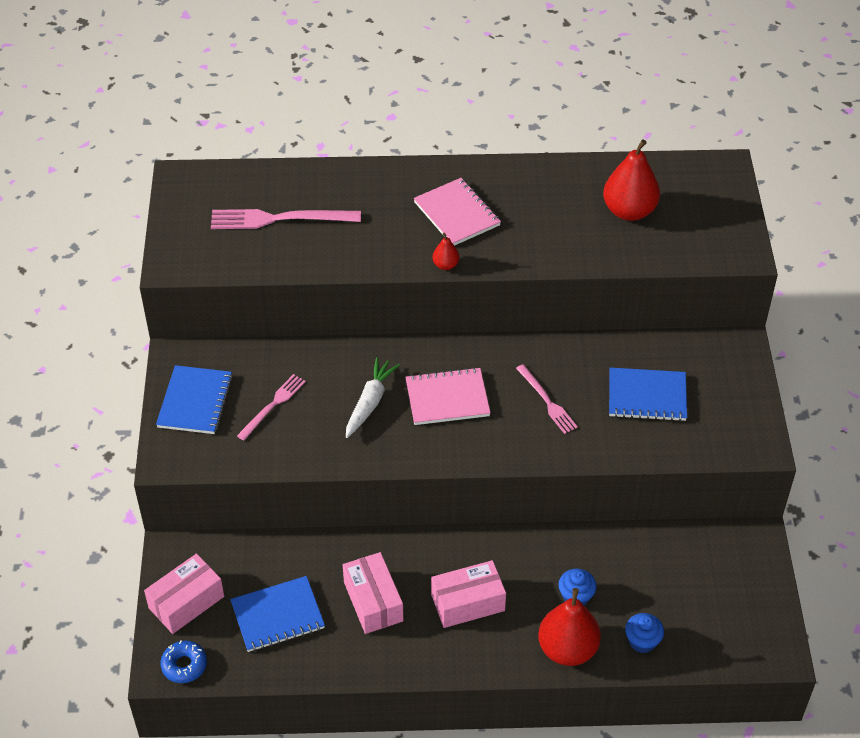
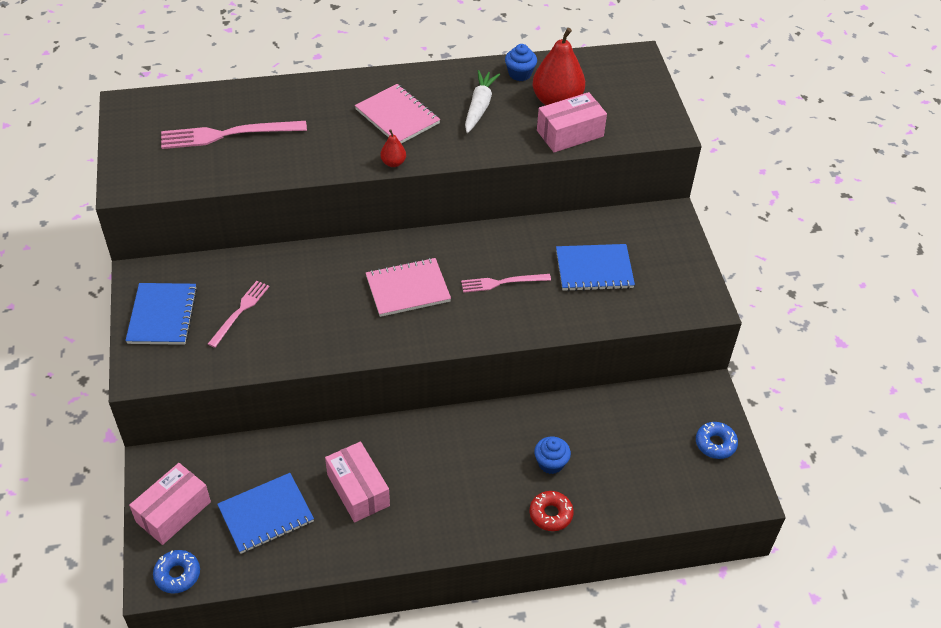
camera: 10 degrees left, 0 degrees up
white carrot [346,357,400,438] -> white carrot moved to [465,70,500,133]
pink box [431,560,506,628] -> pink box moved to [537,92,607,152]
pink fork [516,364,578,434] -> pink fork turned 120 degrees clockwise [461,274,551,293]
red pear [538,588,601,666] -> red donut [530,491,574,531]
blue cupcake [625,613,664,653] -> blue cupcake moved to [505,44,537,81]
none -> blue donut [696,422,738,459]

